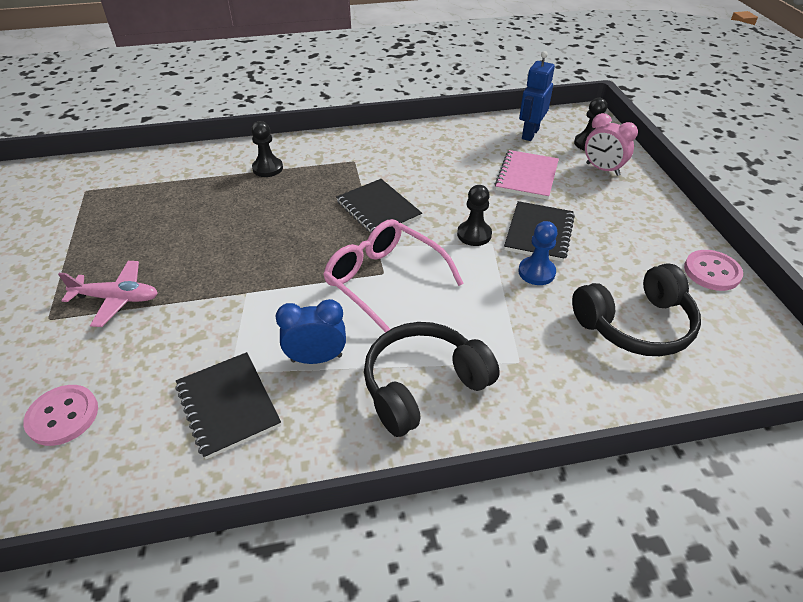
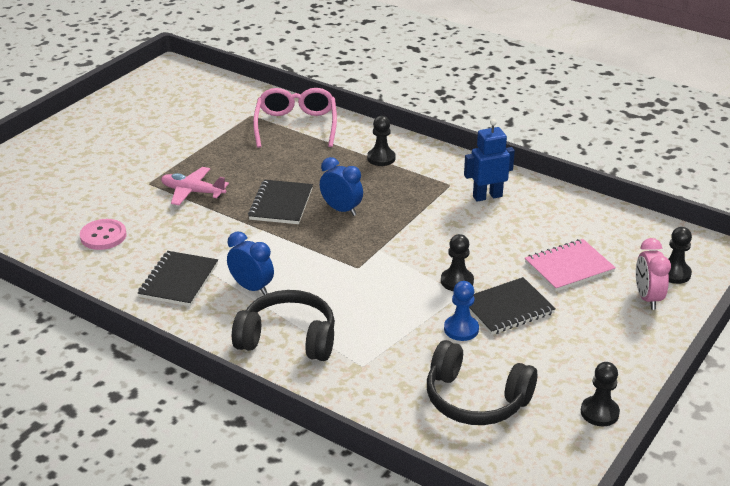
camera: 45 degrees right, 10 degrees down
pink plane [58,261,158,327] -> pink plane turned 150 degrees clockwise [161,167,229,205]
pink glasses [323,219,464,333] -> pink glasses moved to [253,88,337,148]
black notebook [336,179,422,234] -> black notebook moved to [248,180,313,224]
blue robot [519,51,555,141] -> blue robot moved to [464,119,515,202]
pink button [684,250,743,291] -> black pawn [581,362,620,426]
none -> blue clock [320,157,363,216]

